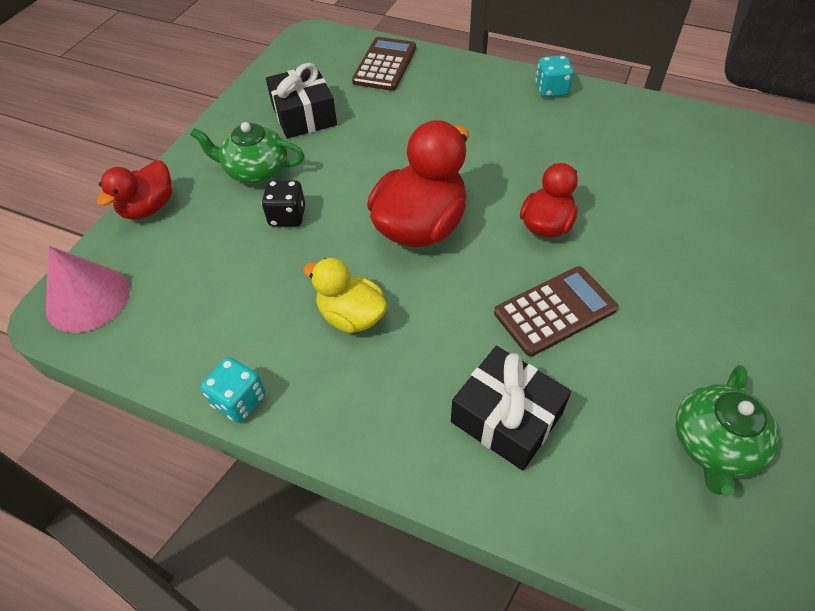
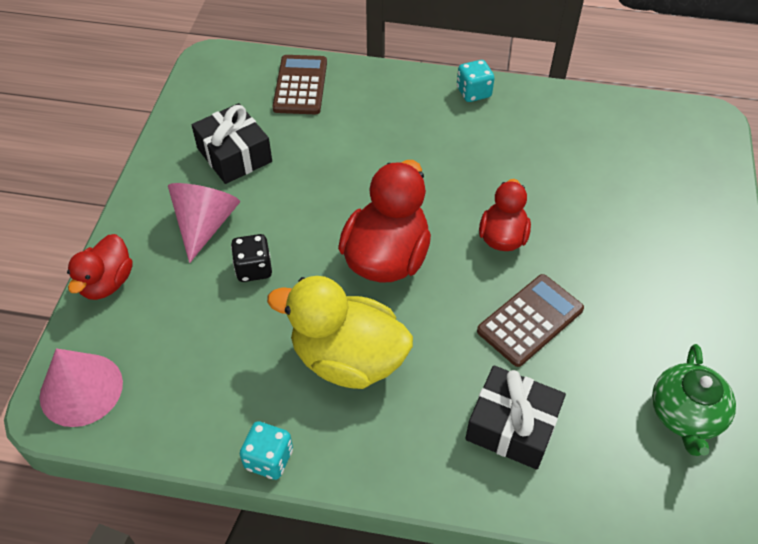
camera: 15 degrees left, 0 degrees up
green teapot [190,122,304,184] -> pink cone [168,183,240,263]
yellow duck [303,258,387,333] -> yellow duck [267,276,413,389], size x1.66

